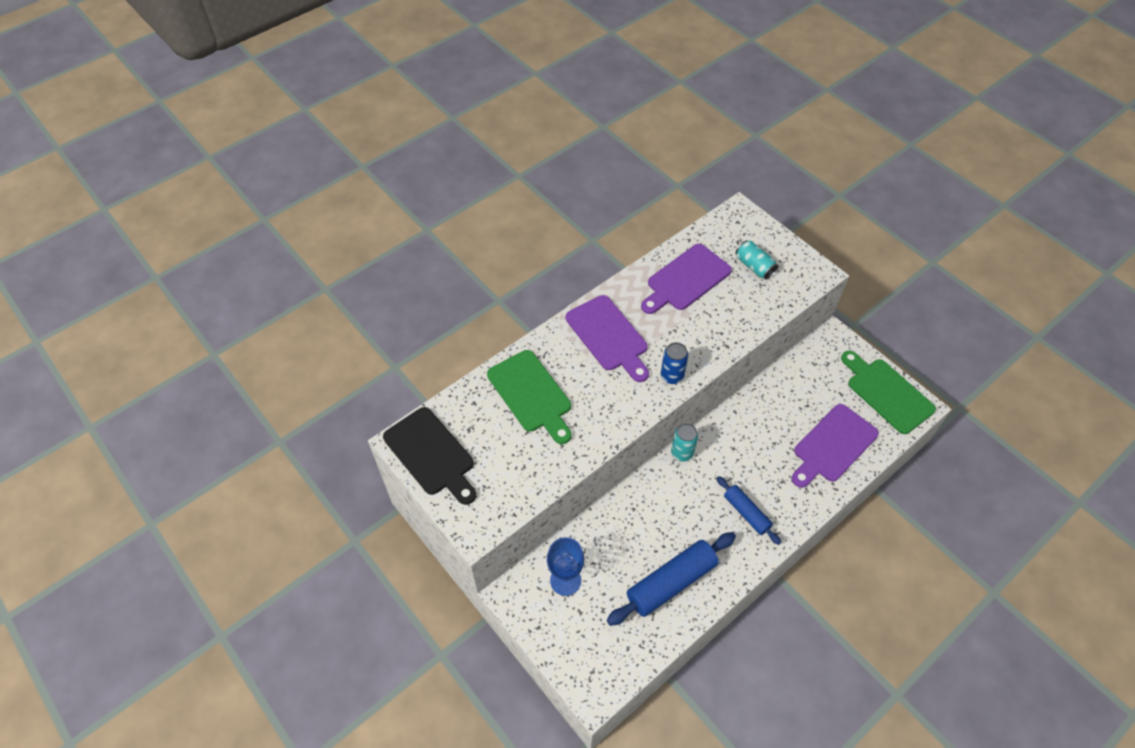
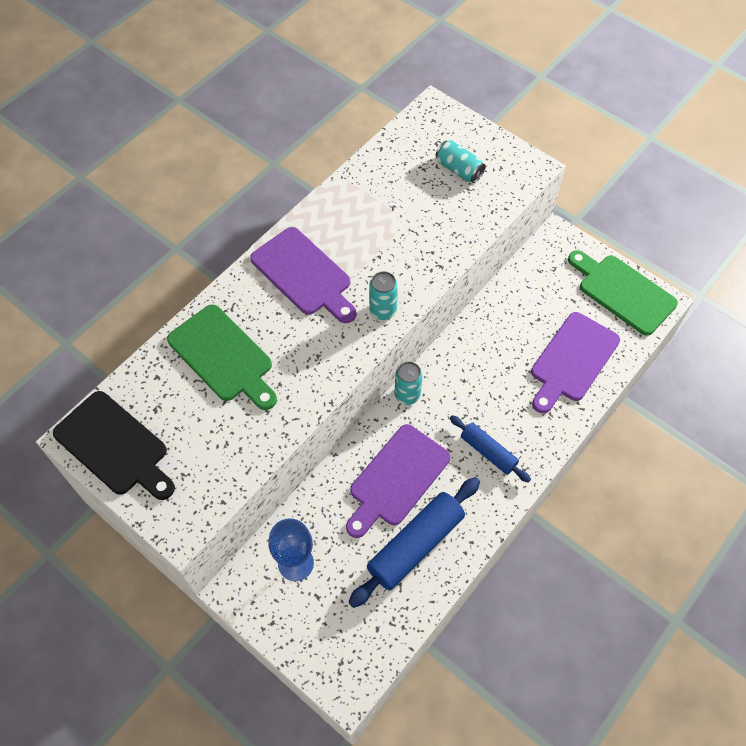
camera: 10 degrees left, 5 degrees up
purple cutting board [641,244,732,314] -> purple cutting board moved to [346,424,450,538]
blue can [661,342,688,384] -> turquoise can [369,272,398,320]

